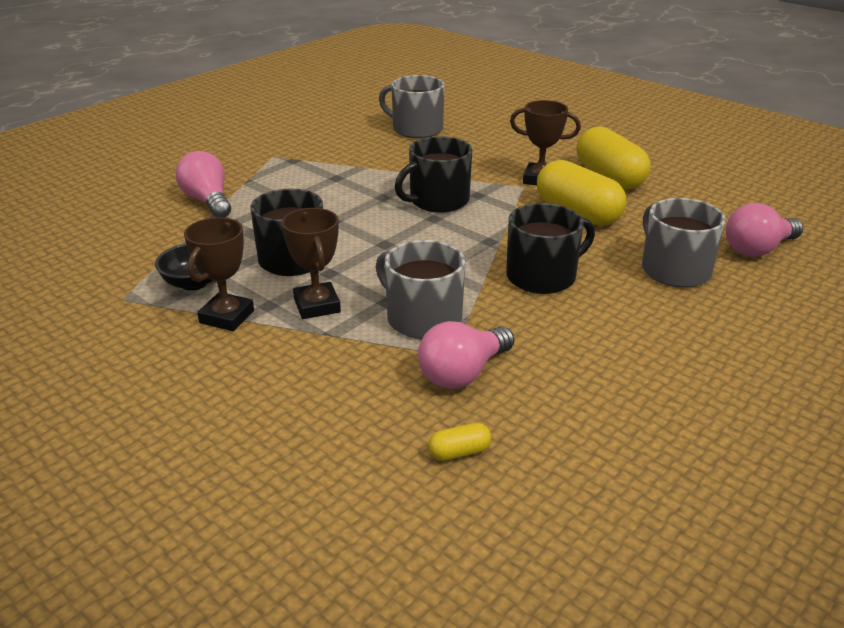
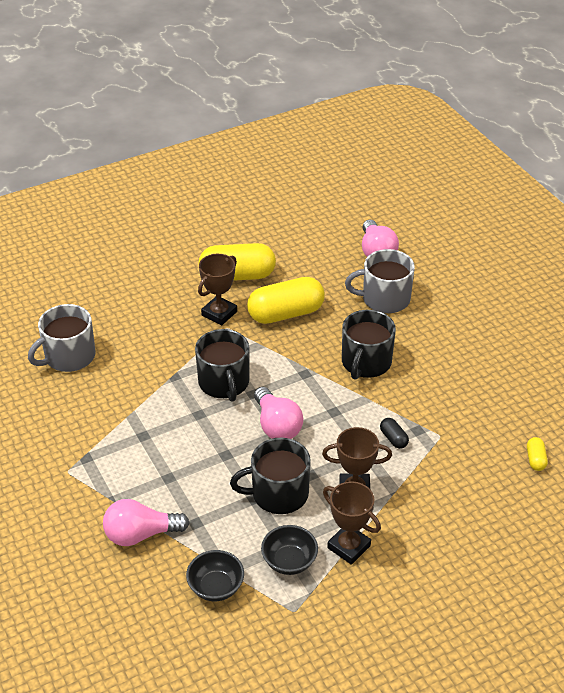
camera: 70 degrees left, 10 degrees up
grey mug [376,240,465,339] -> black capsule [380,418,409,449]
pink light bulb [418,321,514,389] -> pink light bulb moved to [254,387,303,439]
black mug [506,203,595,294] -> black mug turned 150 degrees counterclockwise [342,310,396,380]
none -> black bowl [186,550,244,601]

